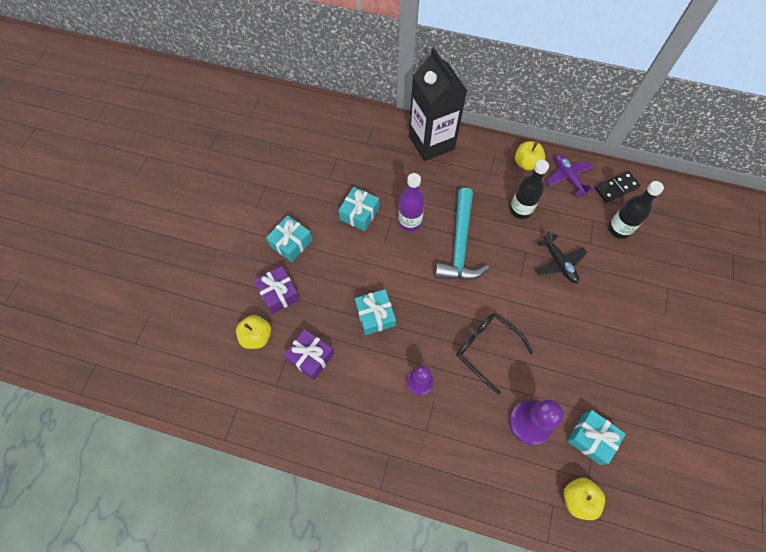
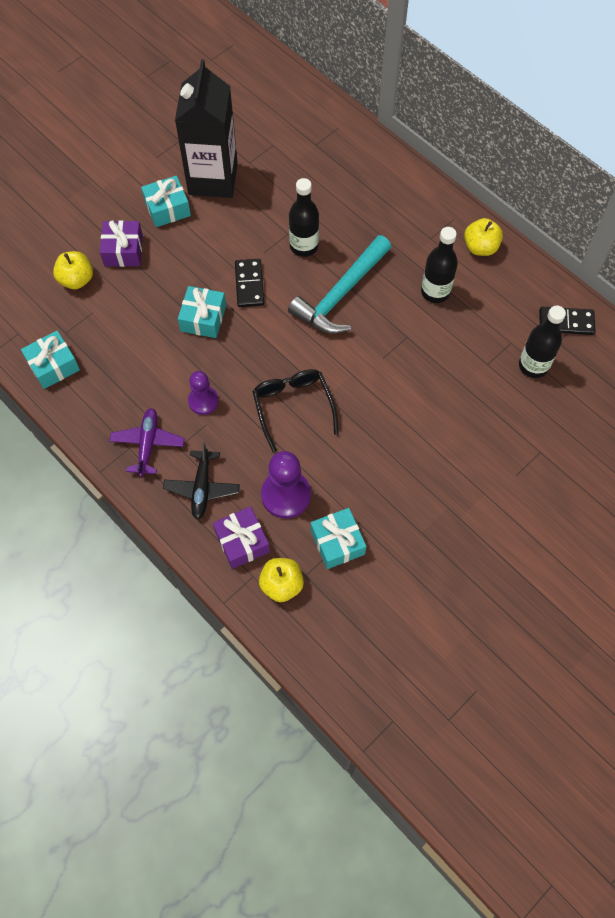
camera: 30 degrees right, 0 degrees up
purple gift [284,329,334,380] -> purple gift moved to [213,506,270,569]
turquoise gift [338,187,379,231] -> turquoise gift moved to [21,331,80,389]
purple bottle [398,173,425,231] -> black bottle [289,178,319,257]
black carton [409,48,467,161] -> black carton moved to [175,59,238,198]
black plane [536,231,587,283] -> black plane moved to [163,442,240,520]
purple plane [546,154,594,197] -> purple plane moved to [109,408,185,477]
none -> black domino [235,259,264,307]

